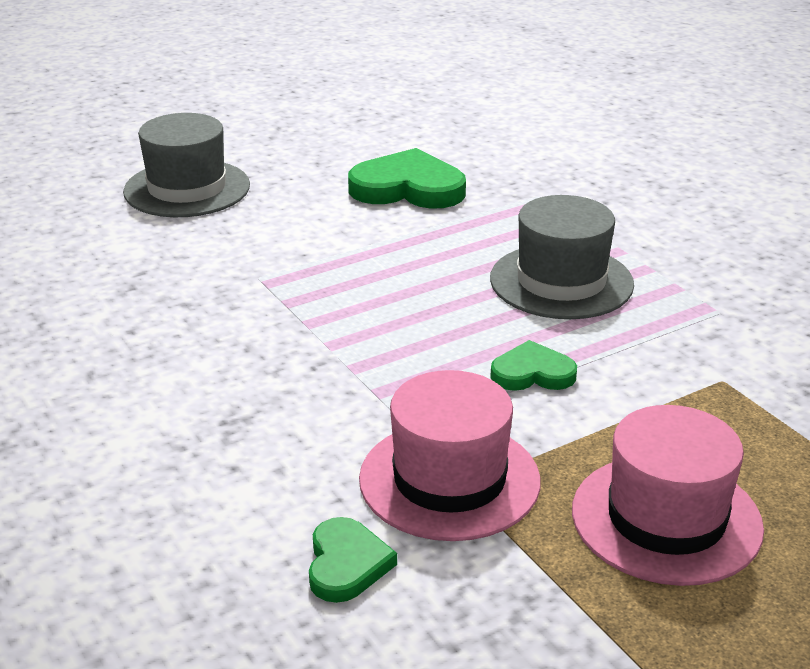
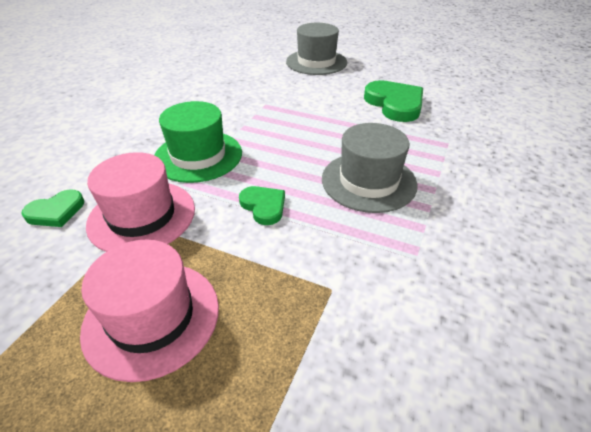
camera: 55 degrees right, 10 degrees up
none -> green hat [155,101,242,183]

